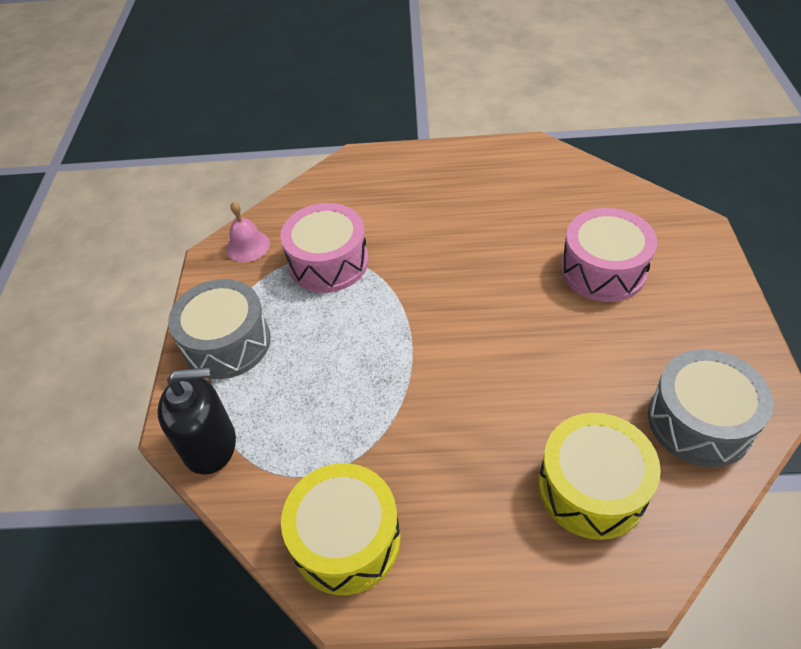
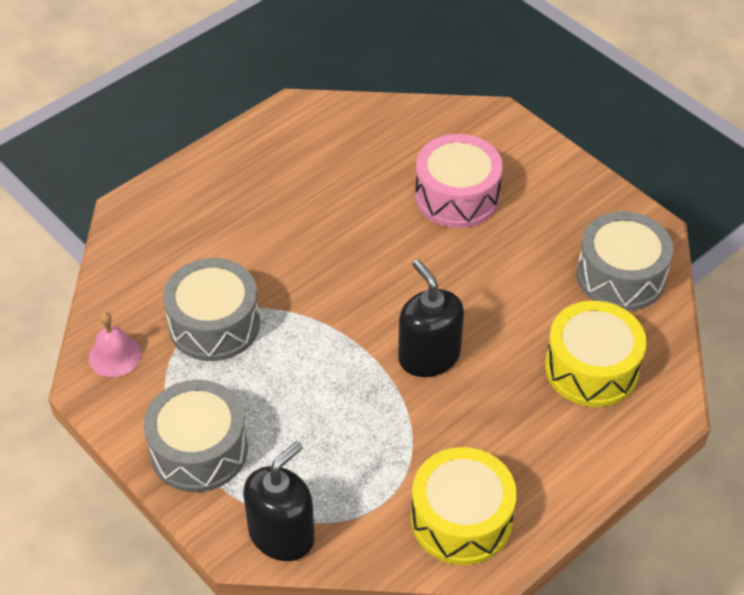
camera: 45 degrees left, 0 degrees up
pink drum [280,203,369,293] -> grey drum [163,258,260,361]
none -> black soap dispenser [398,259,464,377]

